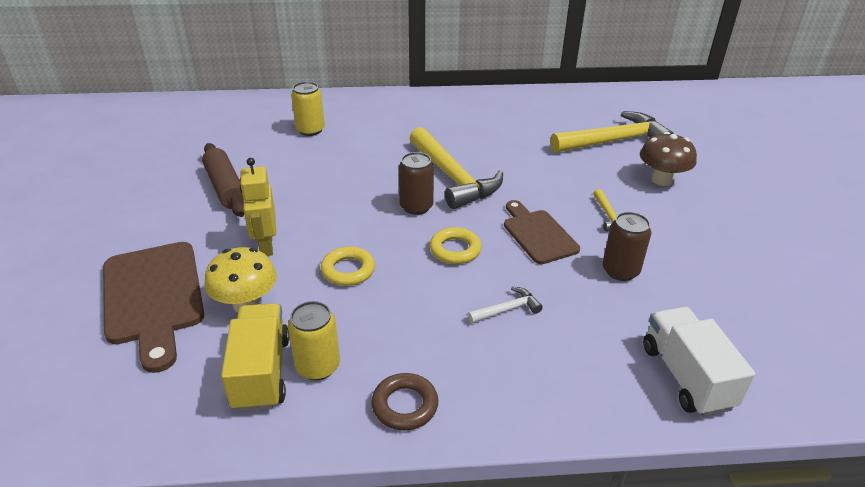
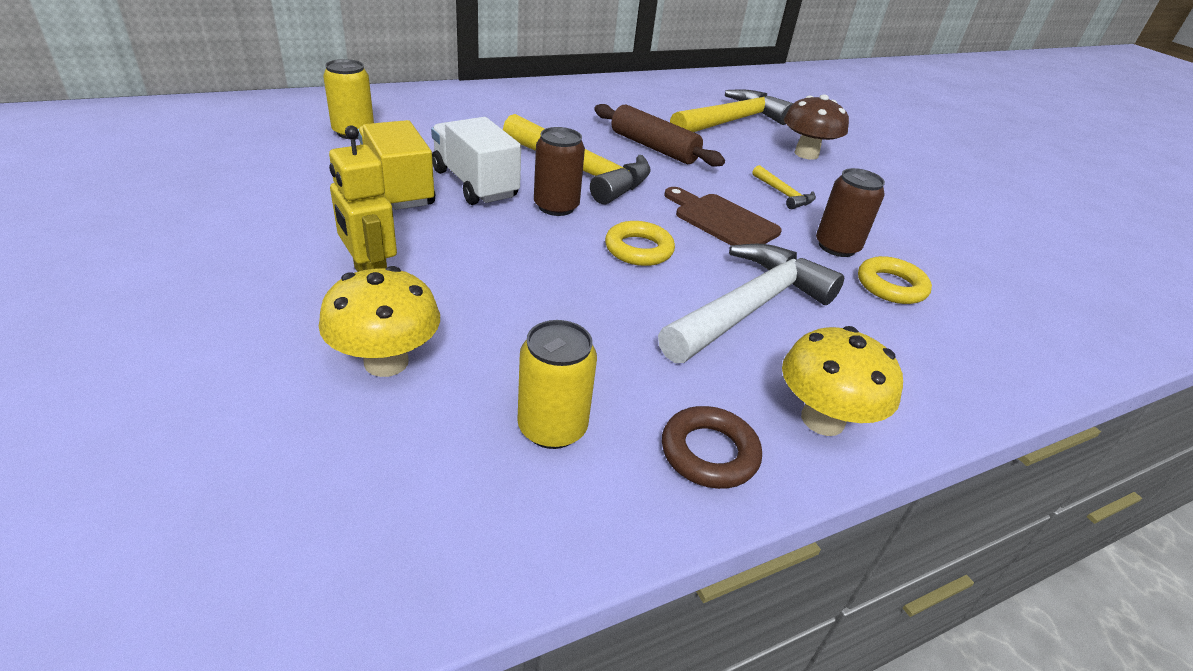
camera: 25 degrees left, 0 degrees up
brown cutting board [103,242,204,373] -> none
brown rolling pin [202,143,244,217] -> brown rolling pin moved to [594,104,725,167]
yellow truck [221,303,290,412] -> yellow truck moved to [358,120,435,210]
yellow ring [321,246,375,286] -> yellow ring moved to [858,256,932,304]
white hammer [468,287,543,324] -> white hammer [658,244,844,363], size x2.24
white truck [643,307,755,417] -> white truck moved to [431,117,521,205]
none -> yellow mushroom [782,326,903,436]

